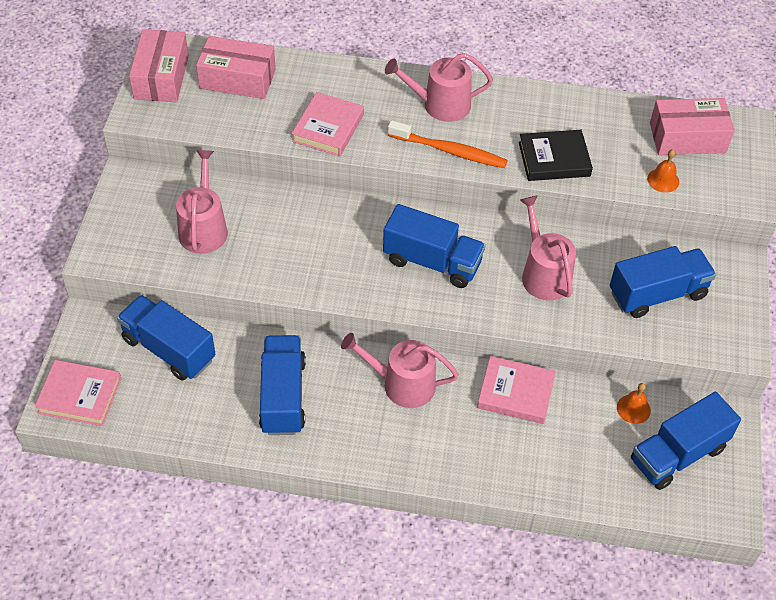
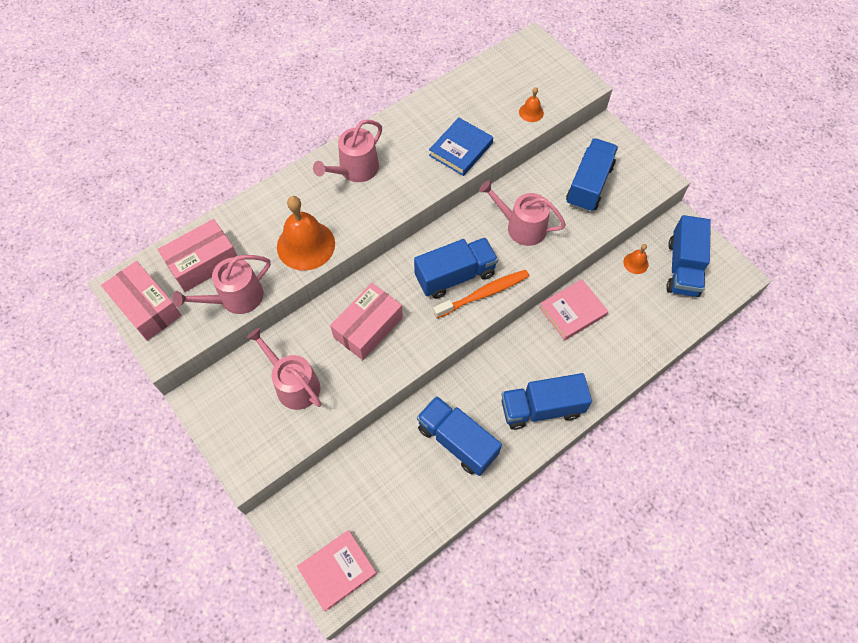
camera: 45 degrees left, 10 degrees up
blue truck [117,295,216,381] -> blue truck moved to [501,373,592,430]
pink book [291,92,364,156] -> orange bell [277,196,335,271]
pink watering can [341,333,459,408] -> pink watering can moved to [173,255,271,314]
orange toothbrush [388,120,508,168] -> orange toothbrush moved to [433,270,529,318]
black book [519,130,593,181] -> blue book [429,118,493,176]
pink box [650,98,735,155] -> pink box moved to [330,283,403,360]

